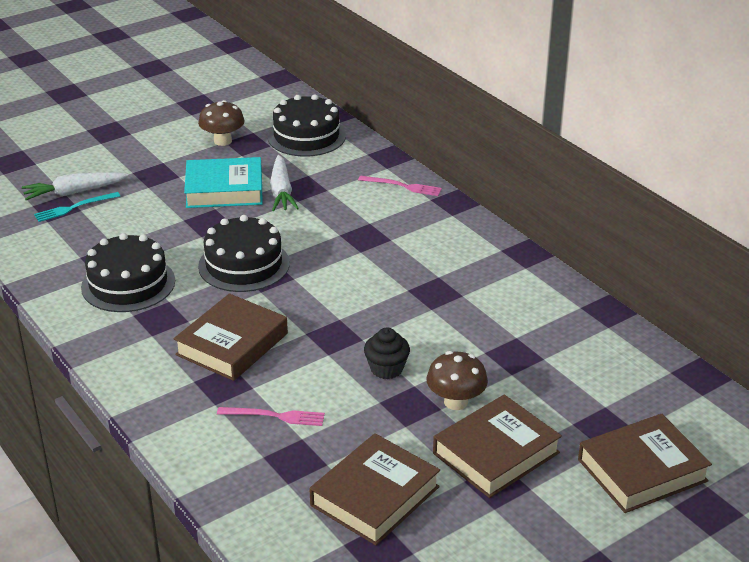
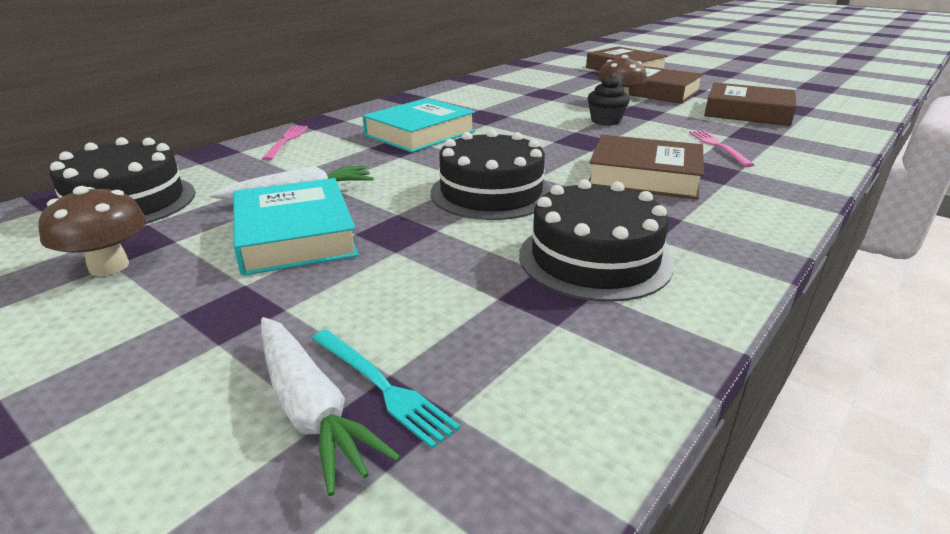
camera: 105 degrees left, 5 degrees down
none -> turquoise book [362,98,475,153]

